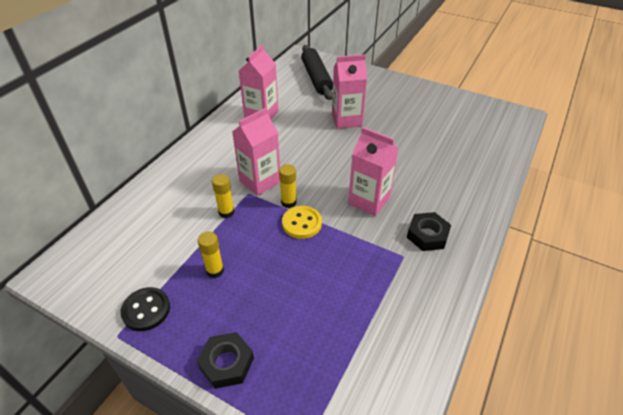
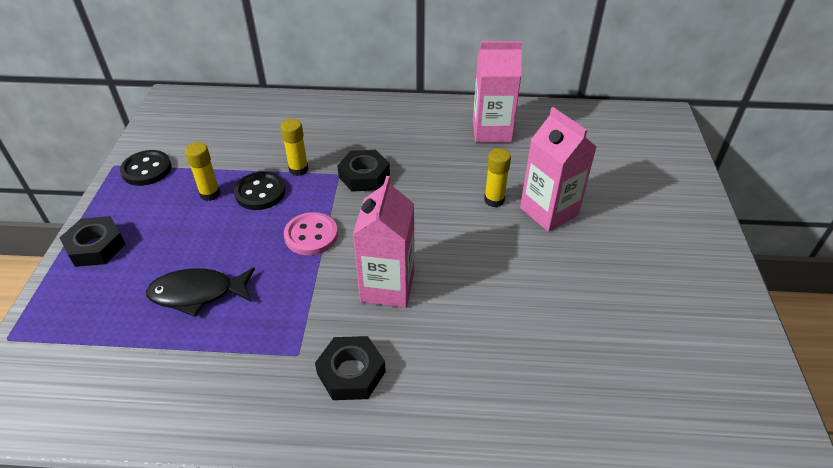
camera: 65 degrees right, 0 degrees up
pink carton [232,108,280,196] -> black nut [337,150,390,192]
yellow glue stick [279,164,297,208] -> yellow glue stick moved to [484,148,511,207]
yellow button [282,206,322,239] -> pink button [284,212,338,255]
black rolling pin [301,45,333,100] -> none
none -> black fish [146,267,255,317]
none -> black button [234,172,285,210]

